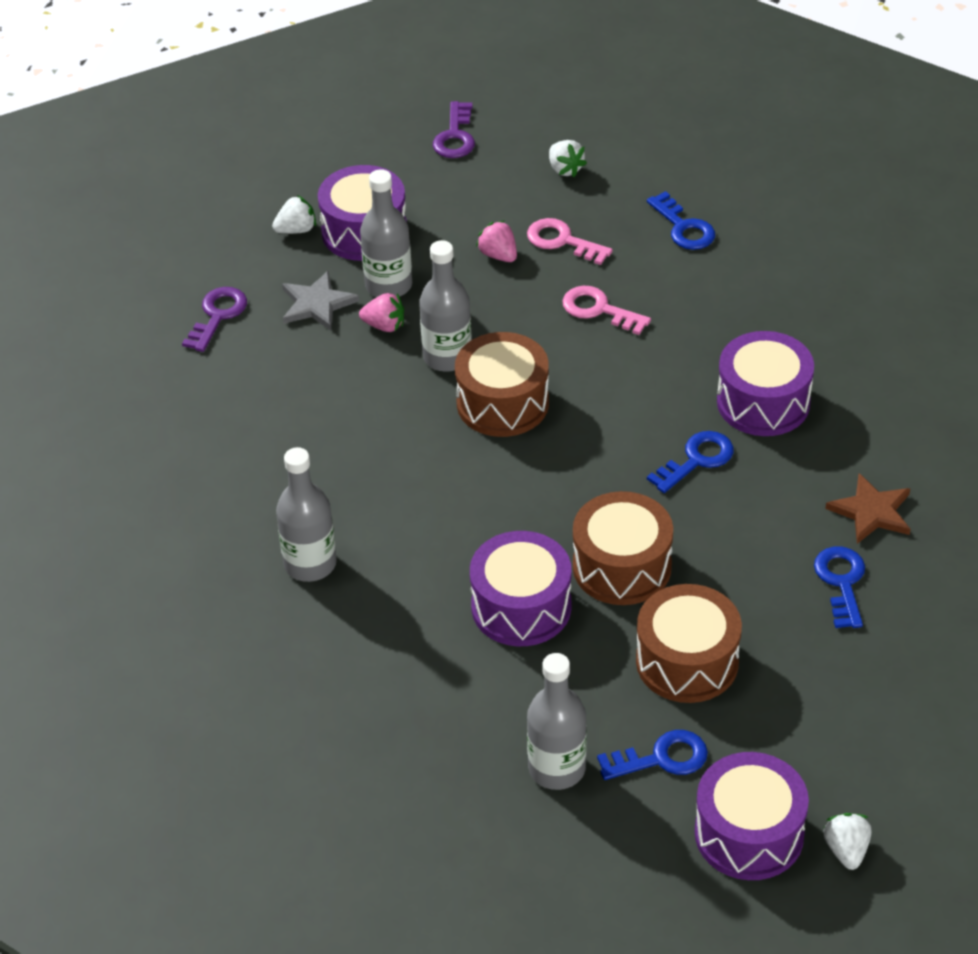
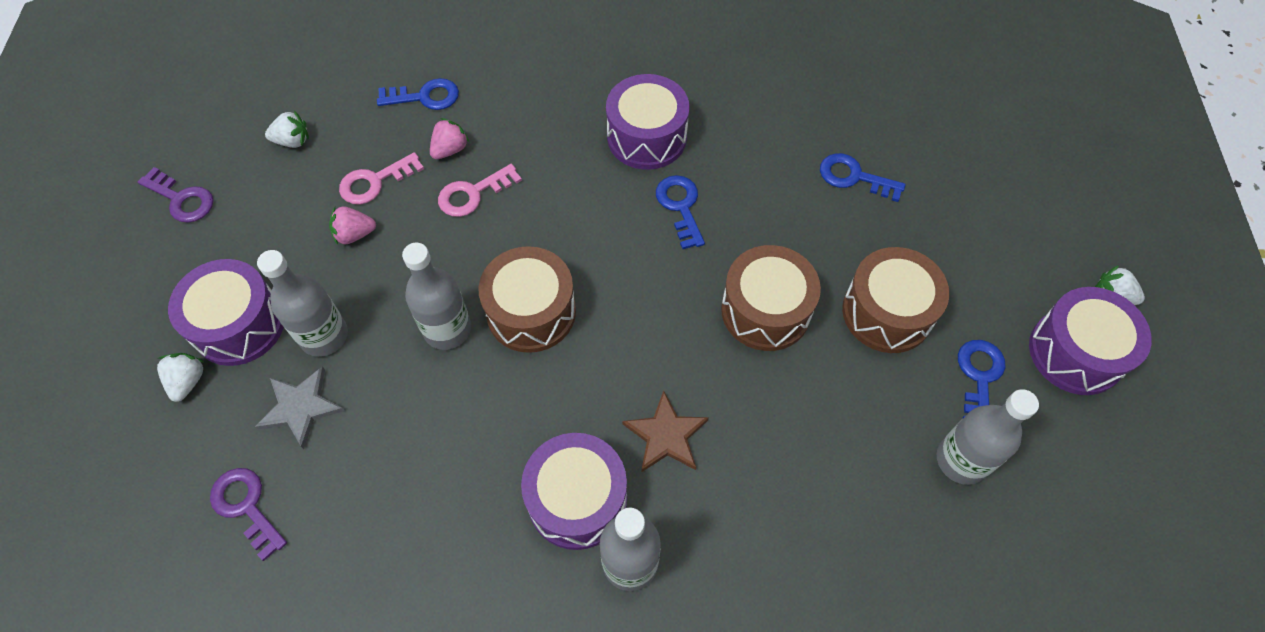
camera: 65 degrees left, 15 degrees up
pink strawberry [359,293,404,332] -> pink strawberry moved to [430,118,469,159]
purple drum [470,531,571,646] -> purple drum moved to [521,433,627,550]
brown star [825,473,911,544] -> brown star moved to [622,391,709,473]

